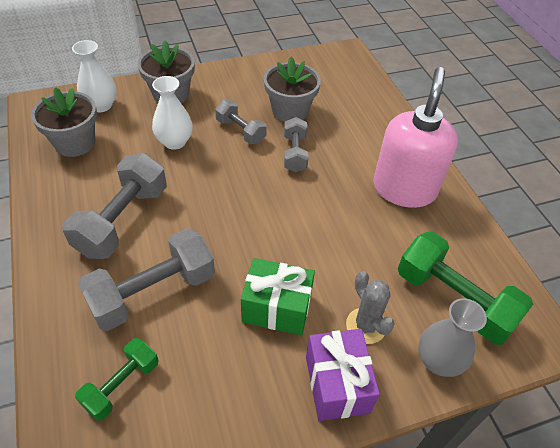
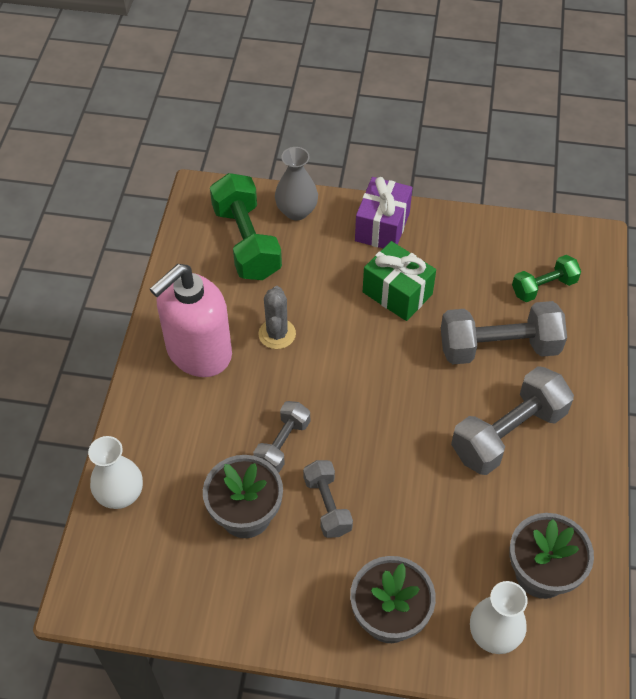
camera: 150 degrees left, 5 degrees up
white vase [152,76,193,150] -> white vase moved to [88,436,143,509]
grey cactus [346,271,395,344] -> grey cactus moved to [258,286,296,349]

